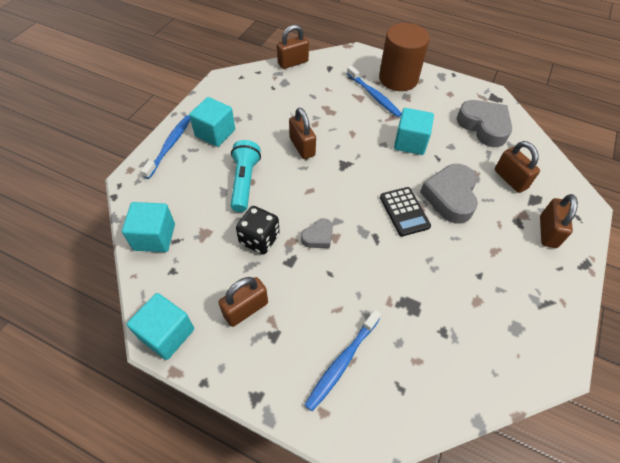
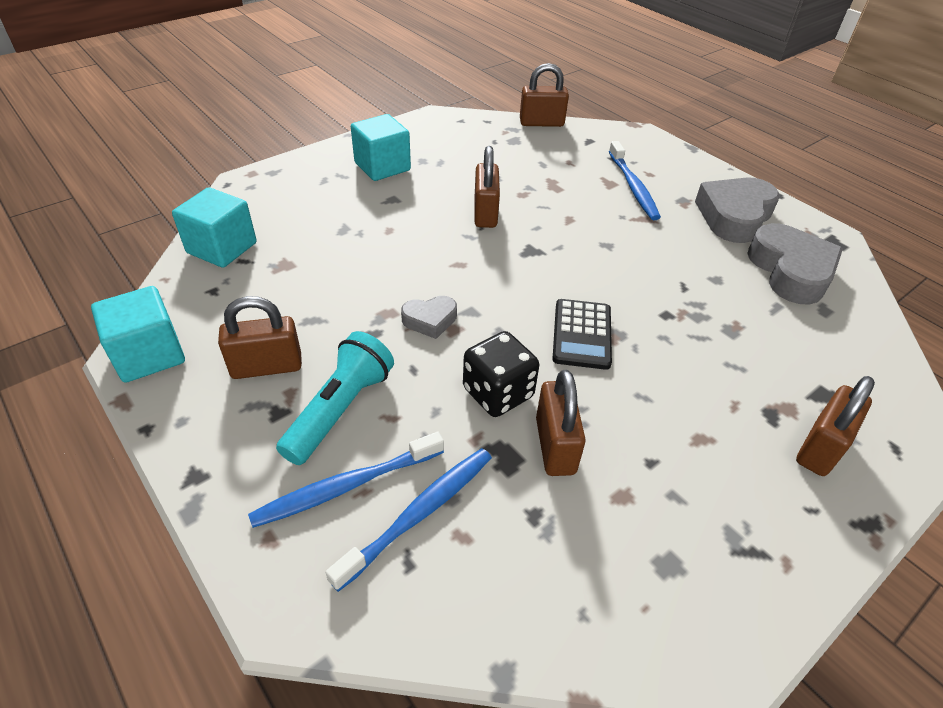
camera: 25 degrees right, 10 degrees down
blue toothbrush [141,115,190,179] -> blue toothbrush moved to [325,448,492,592]
turquoise flashlight [231,140,261,212] -> turquoise flashlight moved to [276,331,394,465]
black dice [236,206,280,255] -> black dice moved to [463,331,539,417]
brown cylinder [379,23,430,91] -> none
turquoise cube [394,108,434,155] -> none
grey heart [420,164,478,224] -> grey heart moved to [695,177,780,243]
brown padlock [495,141,540,193] -> brown padlock moved to [536,370,586,476]

